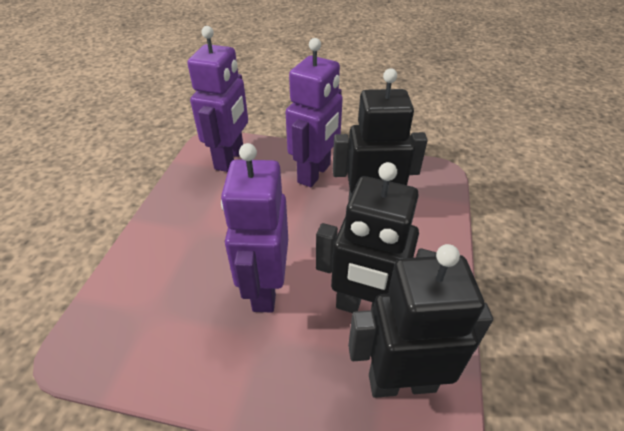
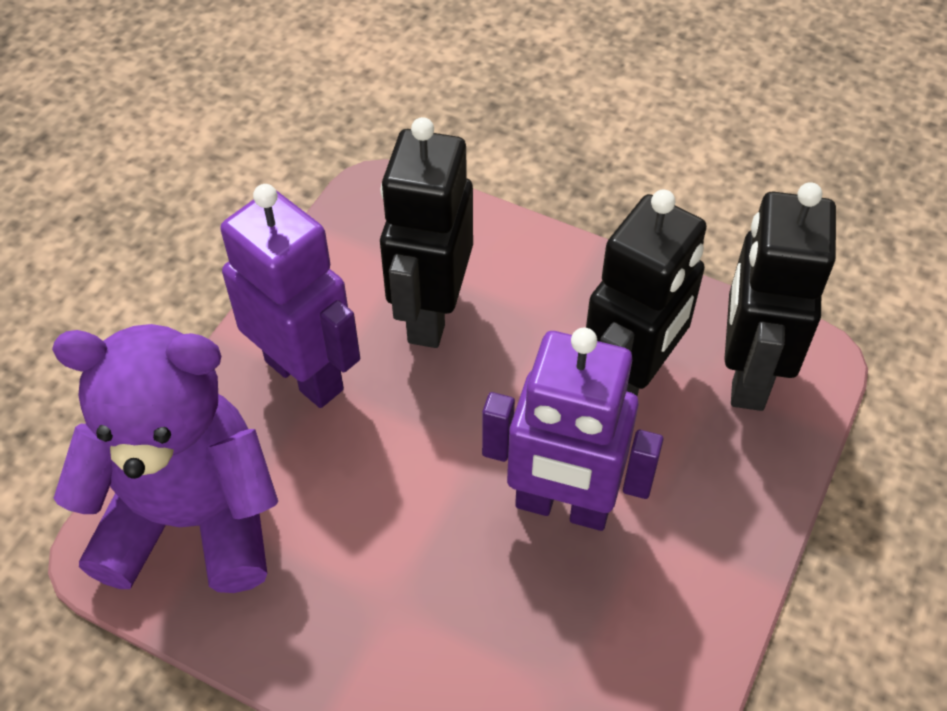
camera: 75 degrees left, 10 degrees up
purple robot [187,26,248,172] -> purple teddy bear [52,324,278,593]

